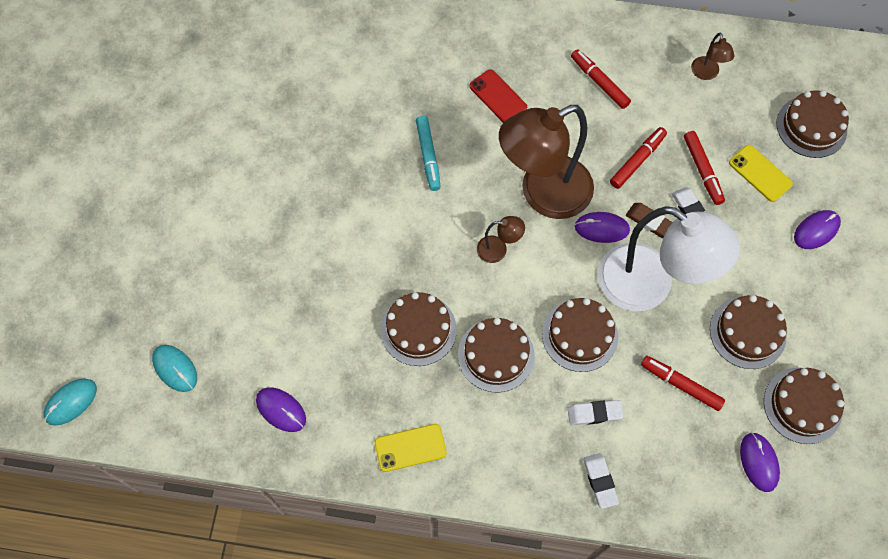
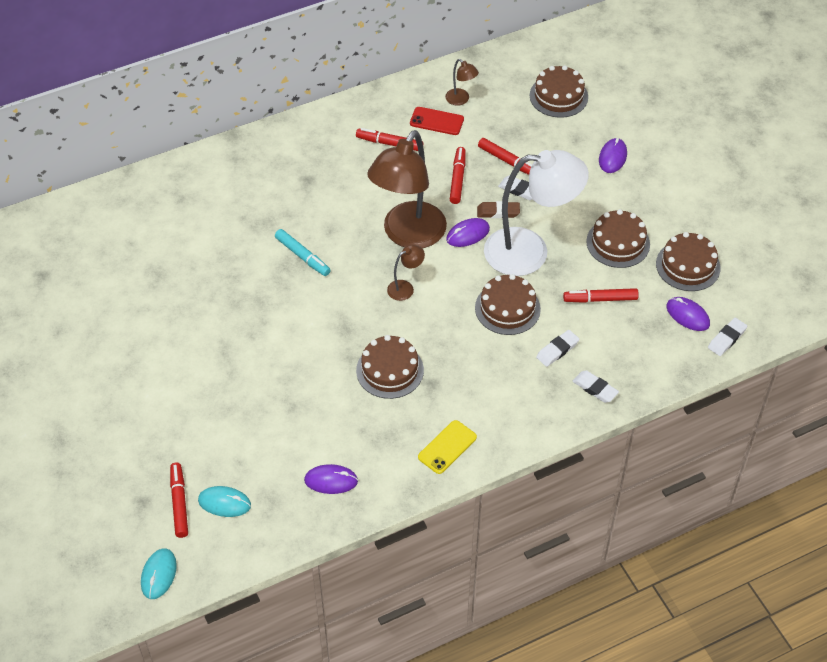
camera: 35 degrees left, 15 degrees down
brown cake [458,318,535,392] -> none
red phone [469,69,527,123] -> red phone moved to [410,107,464,135]
yellow phone [729,145,793,202] -> none
none -> red marker [170,462,188,538]
none -> white eraser [708,318,747,356]

